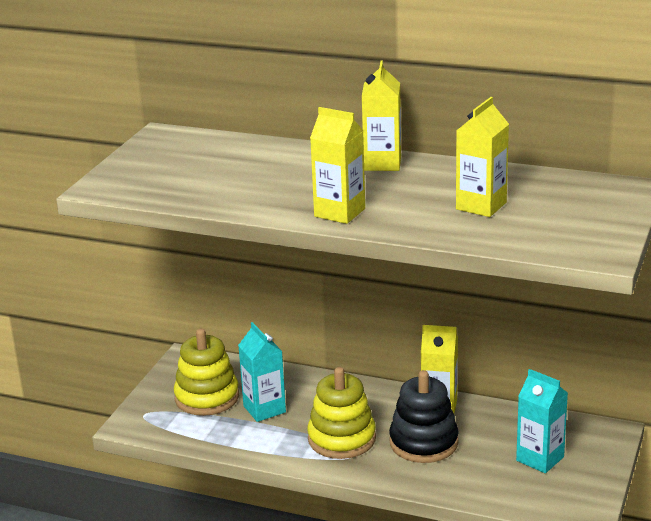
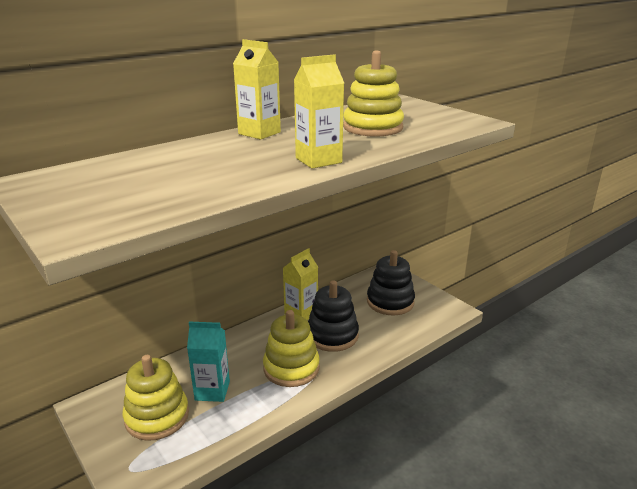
camera: 60 degrees left, 0 degrees up
yellow carton [456,97,509,217] -> yellow stacking toy [343,51,404,137]
turquoise carton [516,369,568,473] -> black stacking toy [367,250,415,315]

